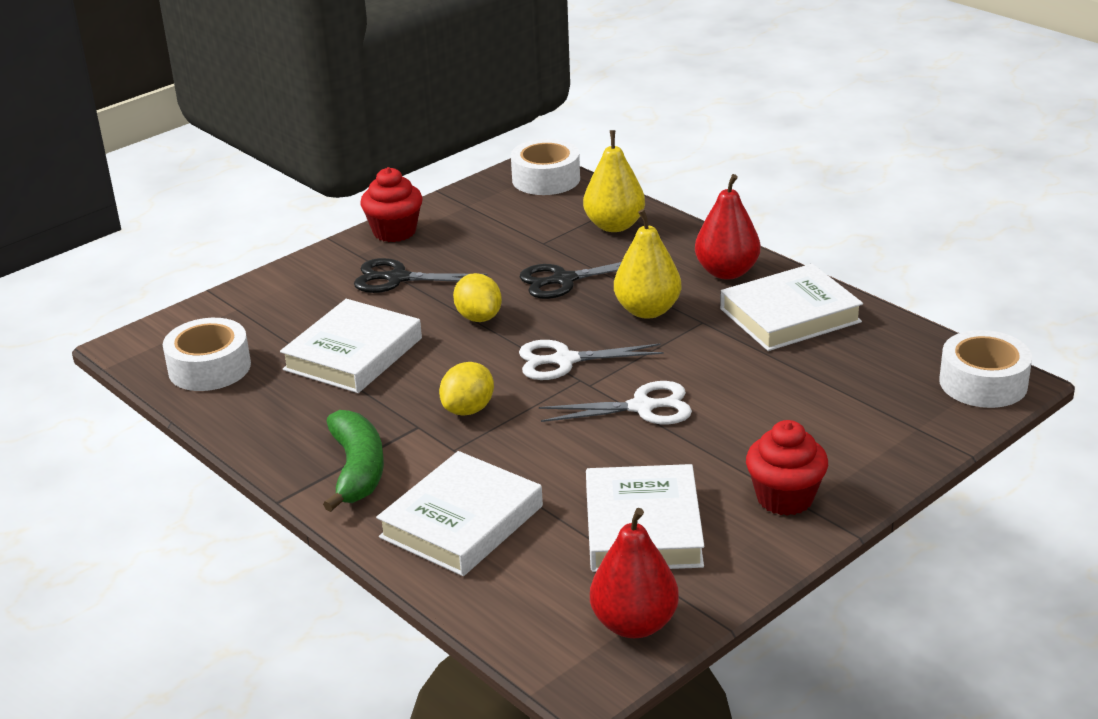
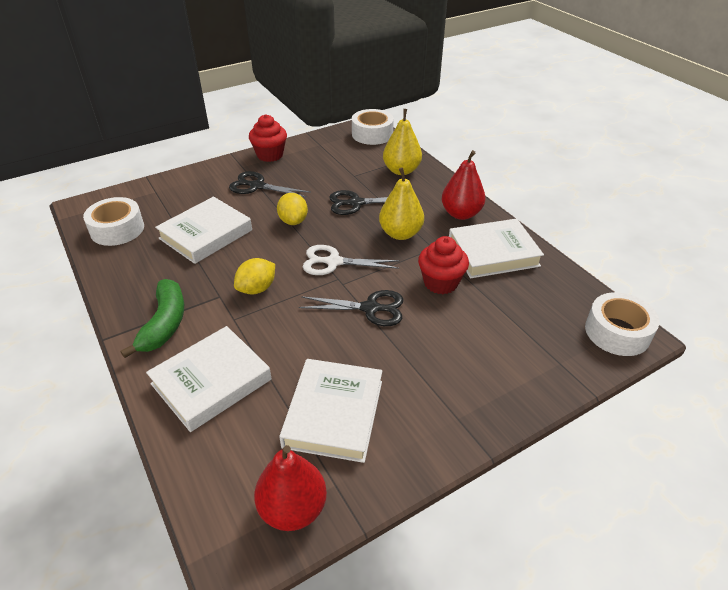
camera: 10 degrees right, 10 degrees up
white scissors [539,381,692,424] -> black scissors [299,290,404,326]
red cupcake [746,420,828,516] -> red cupcake moved to [418,236,469,294]

